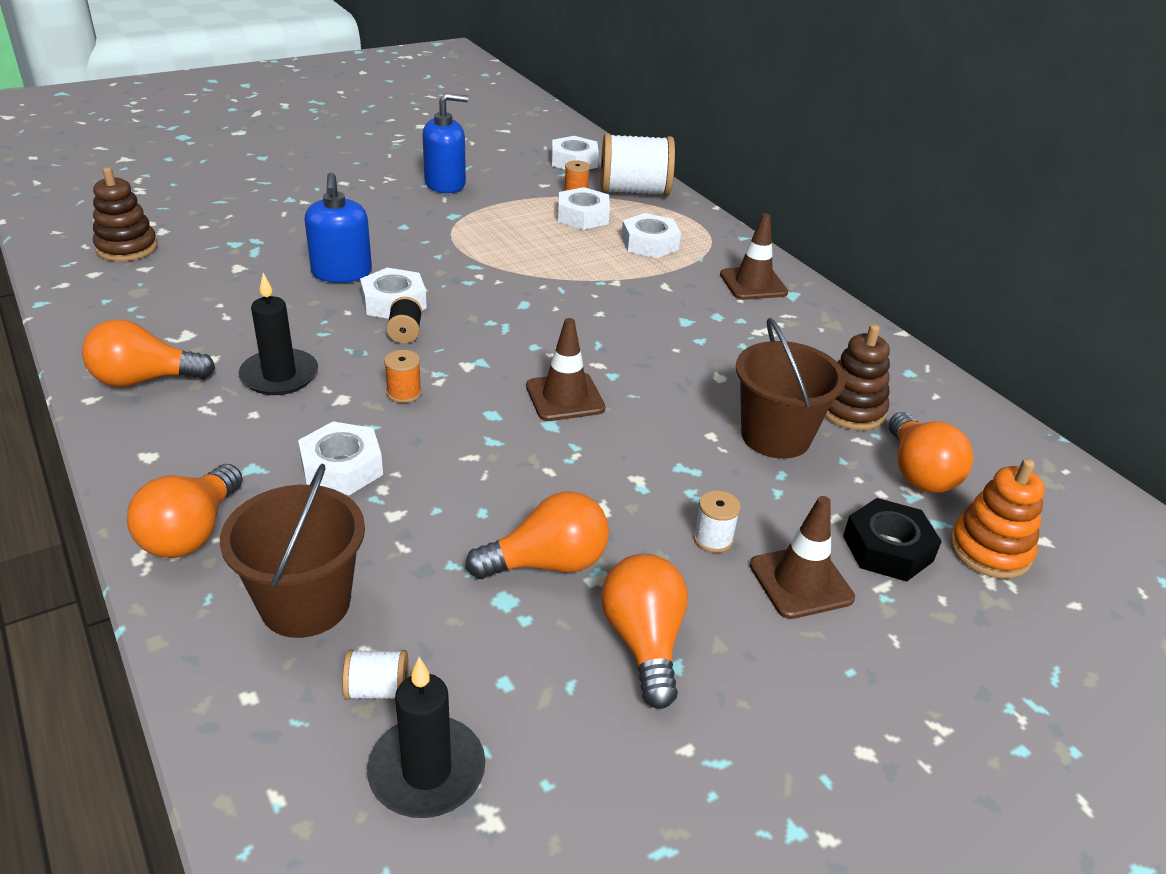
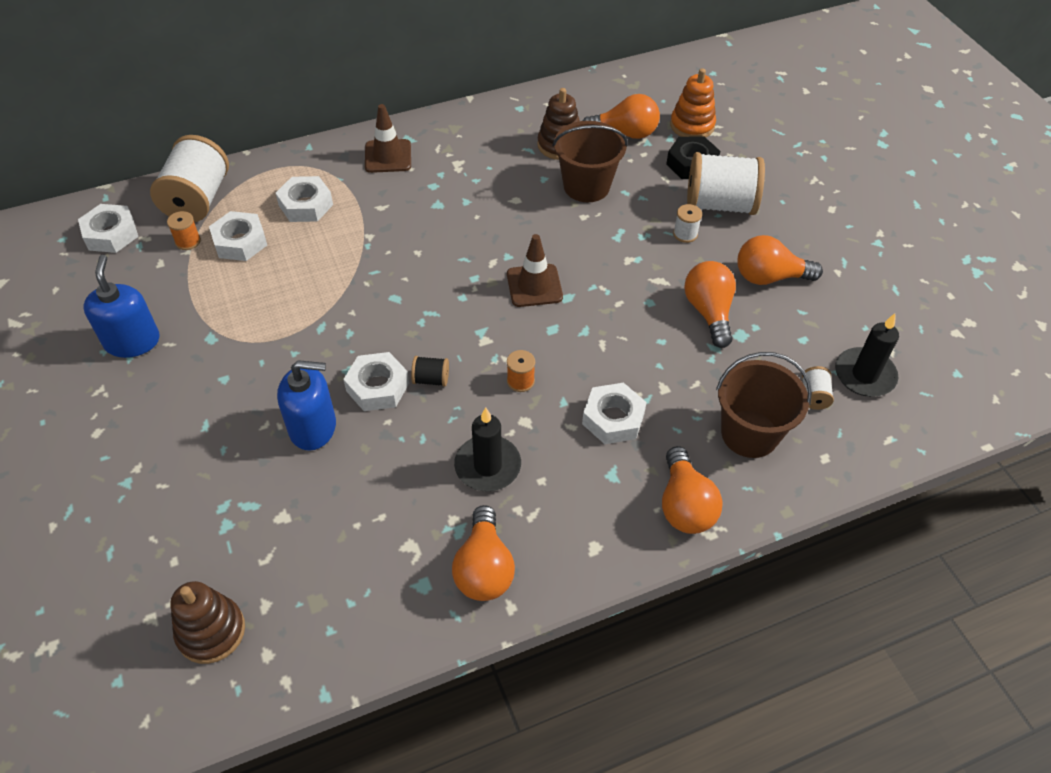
camera: 80 degrees left, 15 degrees up
orange light bulb [127,464,243,558] -> orange light bulb turned 60 degrees clockwise [662,446,722,534]
brown traffic cone [750,496,855,619] -> white spool [687,152,765,215]

